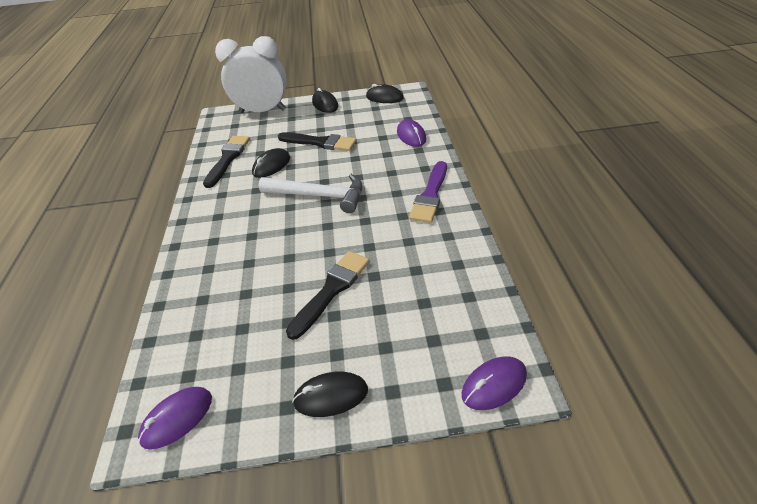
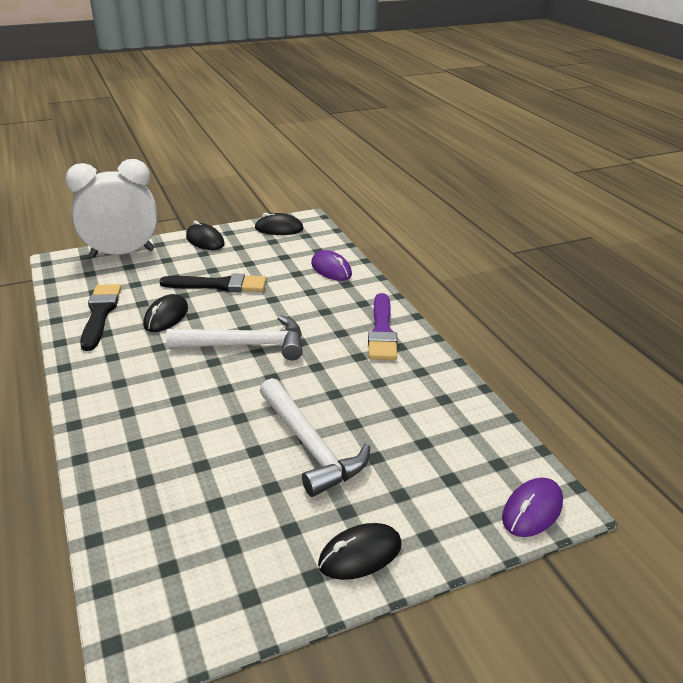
camera: 20 degrees left, 10 degrees down
purple mouse [138,387,212,450] -> none
black brush [286,251,370,340] -> white hammer [260,378,370,497]

